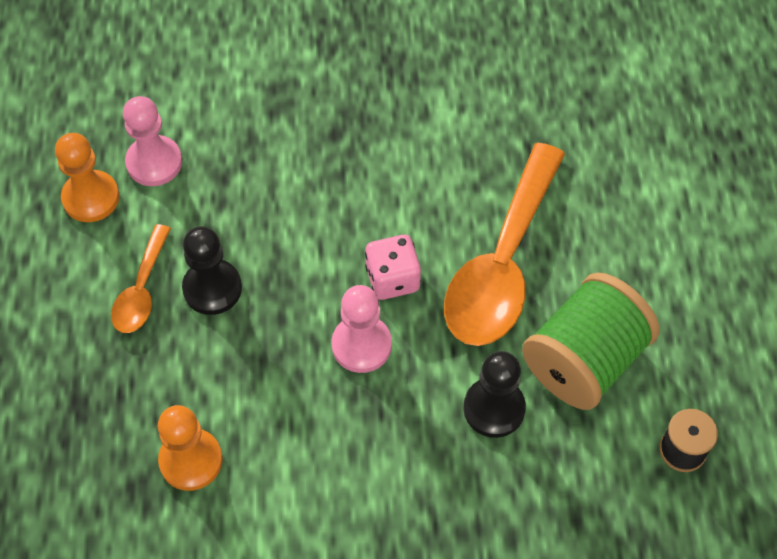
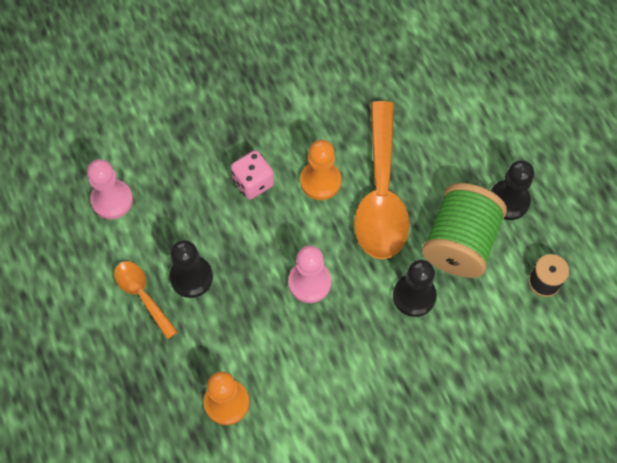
camera: 20 degrees left, 5 degrees up
orange pawn [55,133,119,222] -> orange pawn moved to [300,140,341,200]
orange spoon [111,224,171,333] -> orange spoon turned 150 degrees clockwise [114,261,178,339]
pink dice [365,235,421,300] -> pink dice moved to [231,150,274,200]
none -> black pawn [491,160,534,220]

